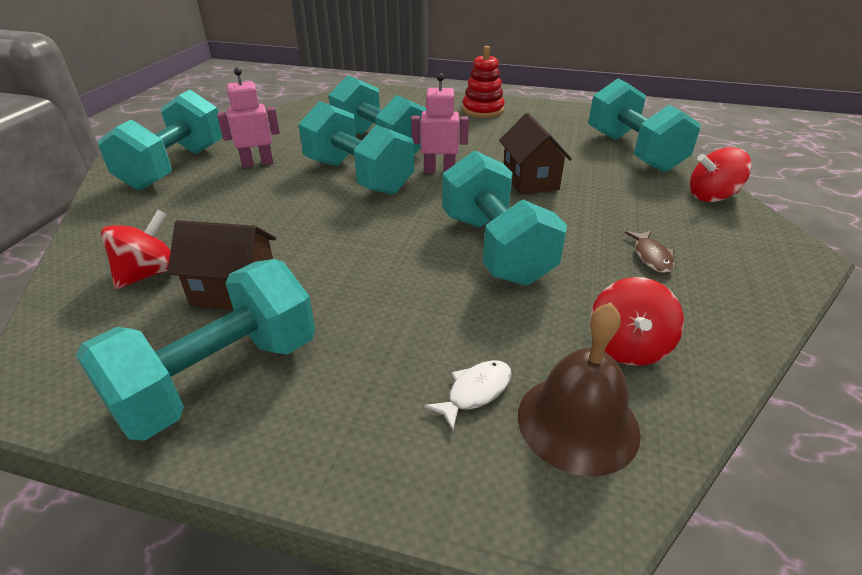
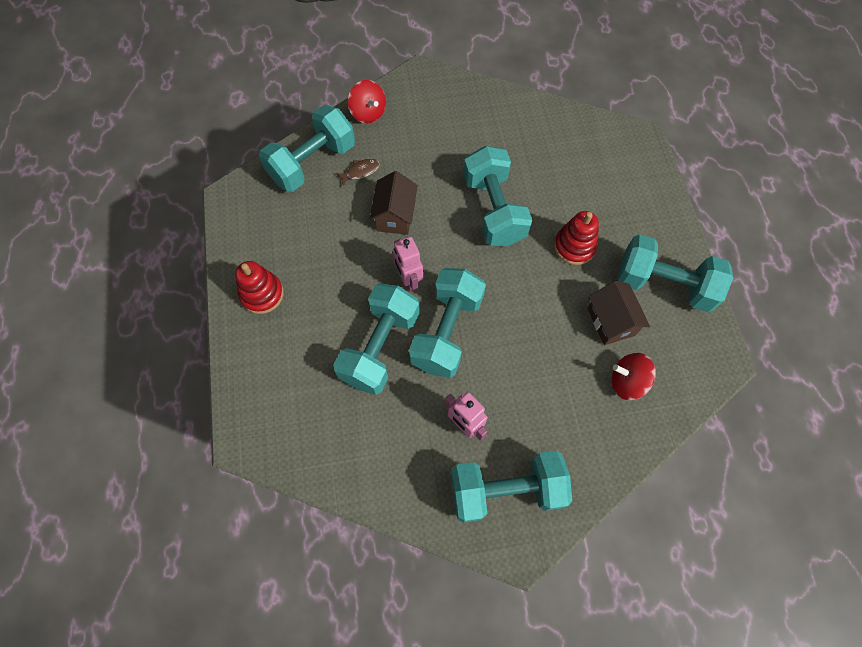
camera: 115 degrees left, 30 degrees up
white fish [424,360,512,430] -> none
turquoise dumbbell [442,150,567,286] -> turquoise dumbbell turned 60 degrees counterclockwise [463,146,532,247]
brown house [499,113,572,195] -> brown house turned 45 degrees counterclockwise [370,171,418,235]
brown bell [518,302,641,476] -> none
red spinning top [590,277,684,366] -> none
brown fish [625,230,675,273] -> brown fish moved to [335,159,380,186]
none -> red stacking toy [554,211,599,265]

